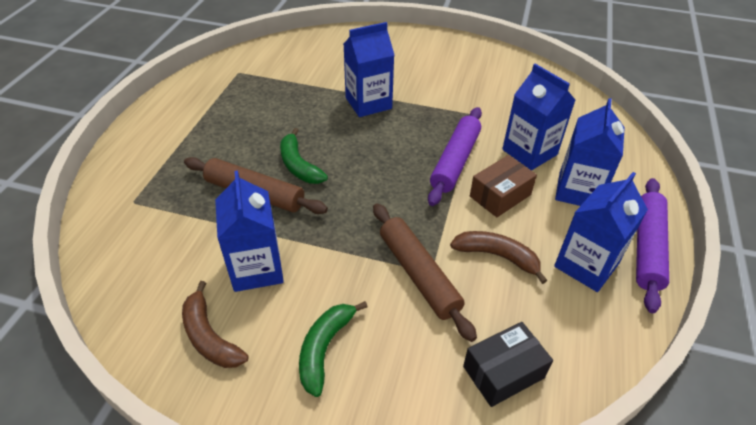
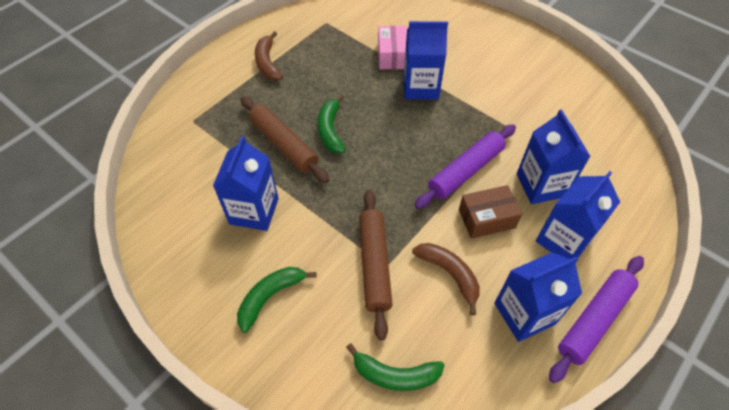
camera: 25 degrees right, 10 degrees up
brown banana [182,281,249,368] -> brown banana moved to [255,31,283,81]
black box [463,322,553,407] -> green banana [346,343,445,391]
none -> pink box [378,26,407,69]

